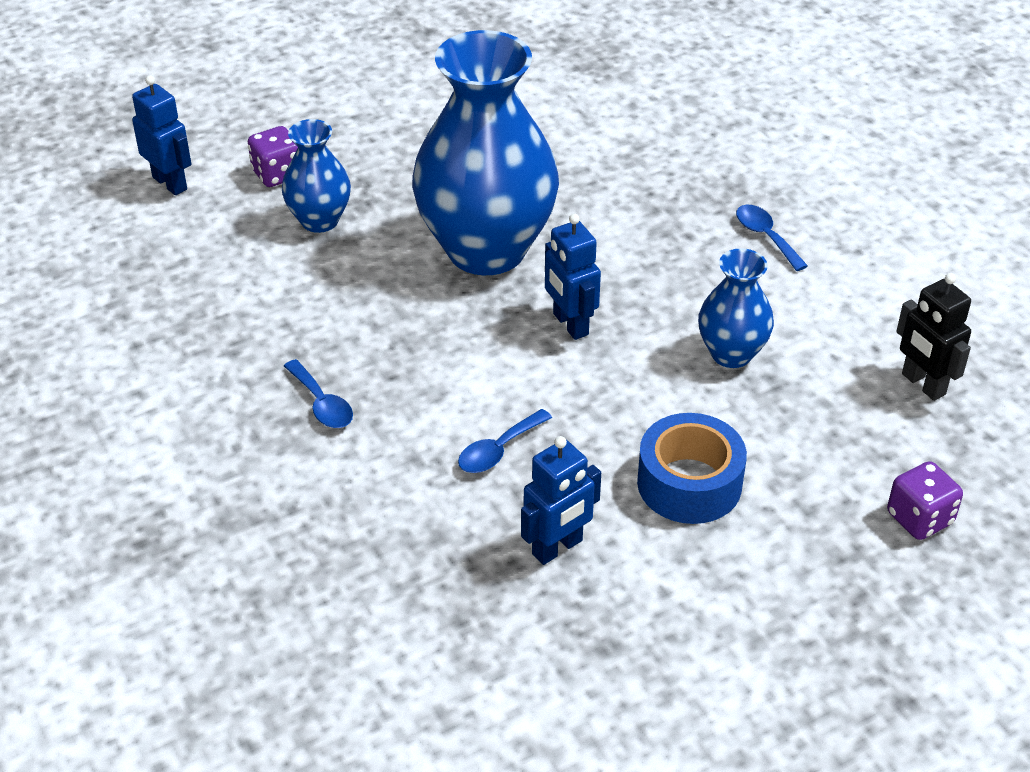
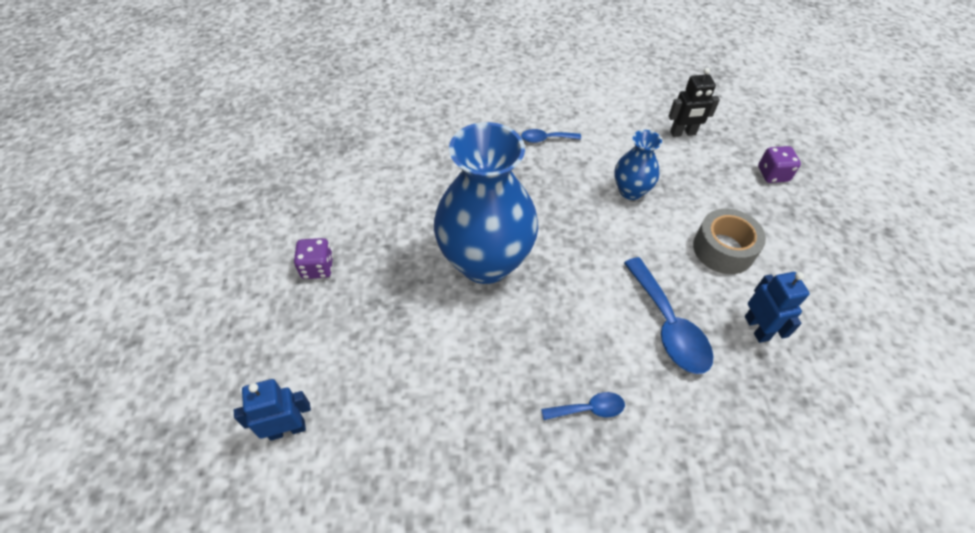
camera: 65 degrees left, 10 degrees up
purple dice [248,126,298,187] -> purple dice moved to [294,238,333,279]
blue vase [282,119,351,233] -> none
blue spoon [458,409,552,473] -> blue spoon [624,257,713,374], size x1.87
blue robot [545,214,601,340] -> none
blue tape [637,413,747,524] -> grey tape [693,209,766,274]

